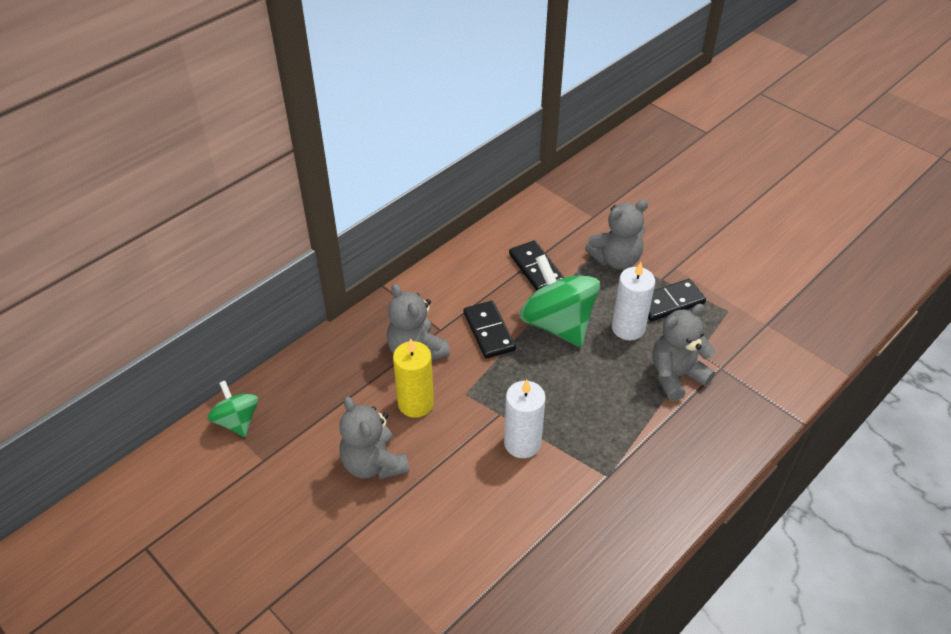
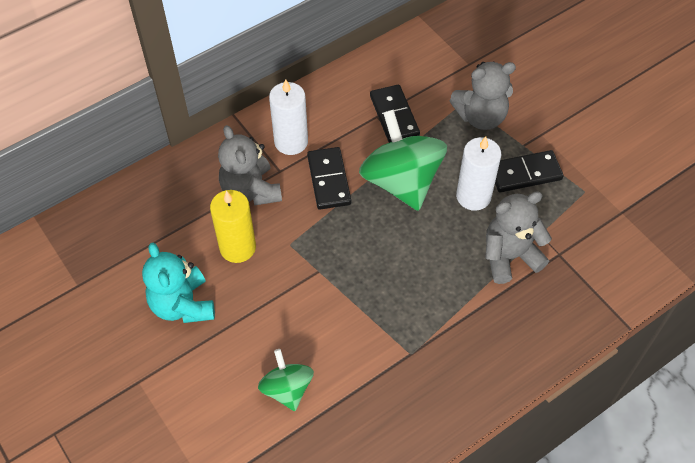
camera: 10 degrees right, 10 degrees up
green spinning top [208,381,258,437] -> green spinning top moved to [258,349,314,411]
grey teddy bear [339,396,409,480] -> turquoise teddy bear [142,243,215,323]
white candle [504,380,546,458] -> white candle moved to [269,79,308,155]

